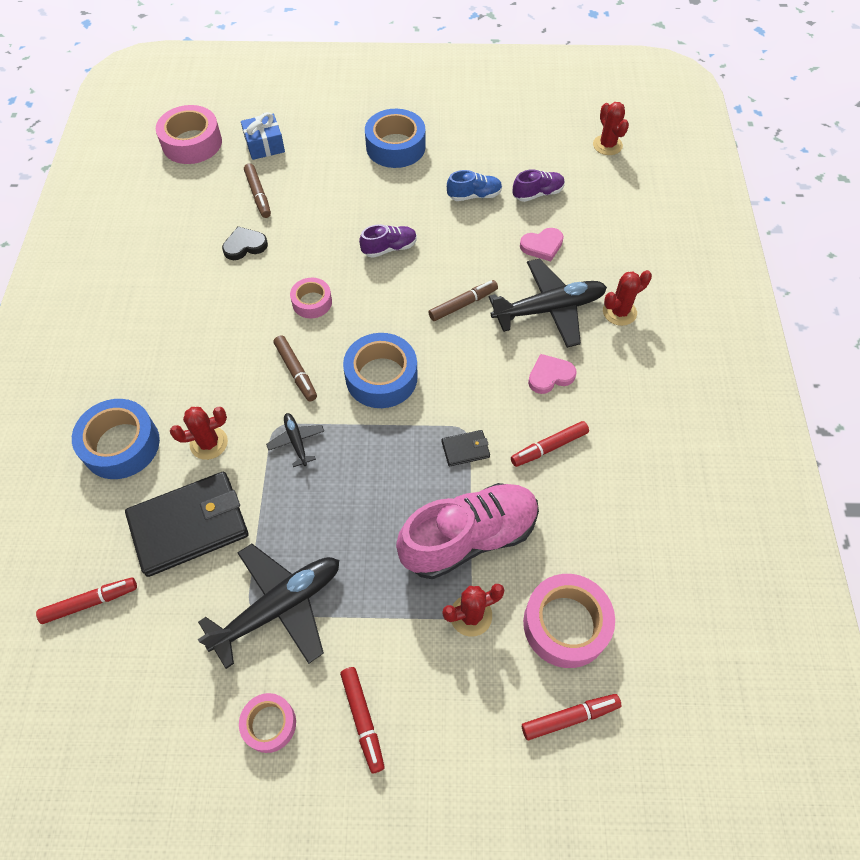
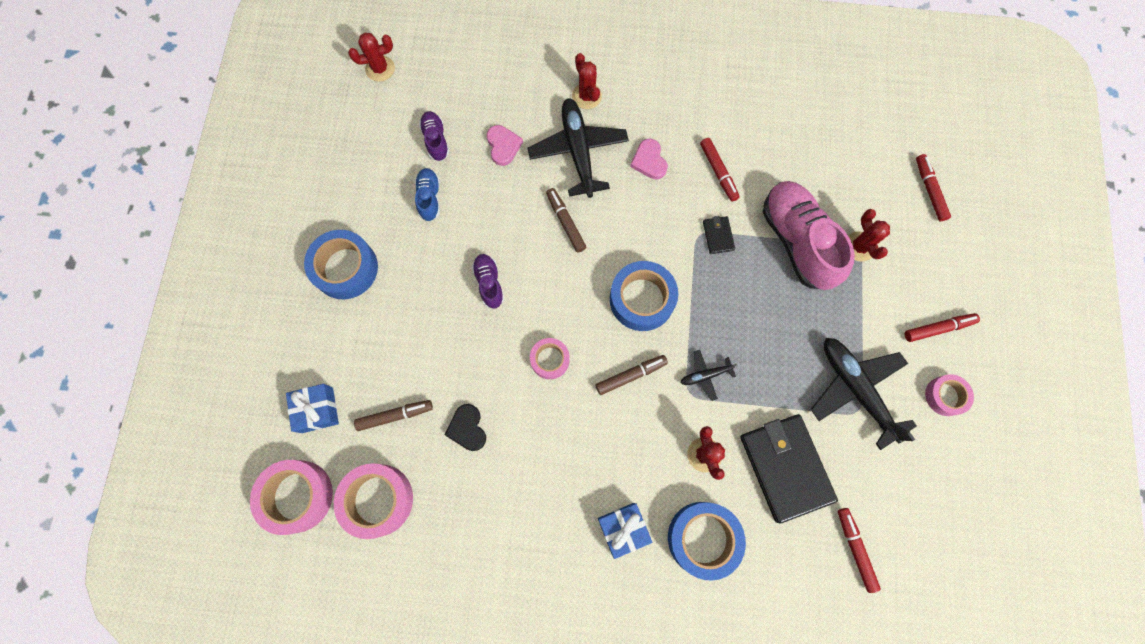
camera: 85 degrees left, 15 degrees up
pink tape [523,574,615,668] -> pink tape moved to [334,463,413,539]
none -> blue gift [598,503,652,559]

